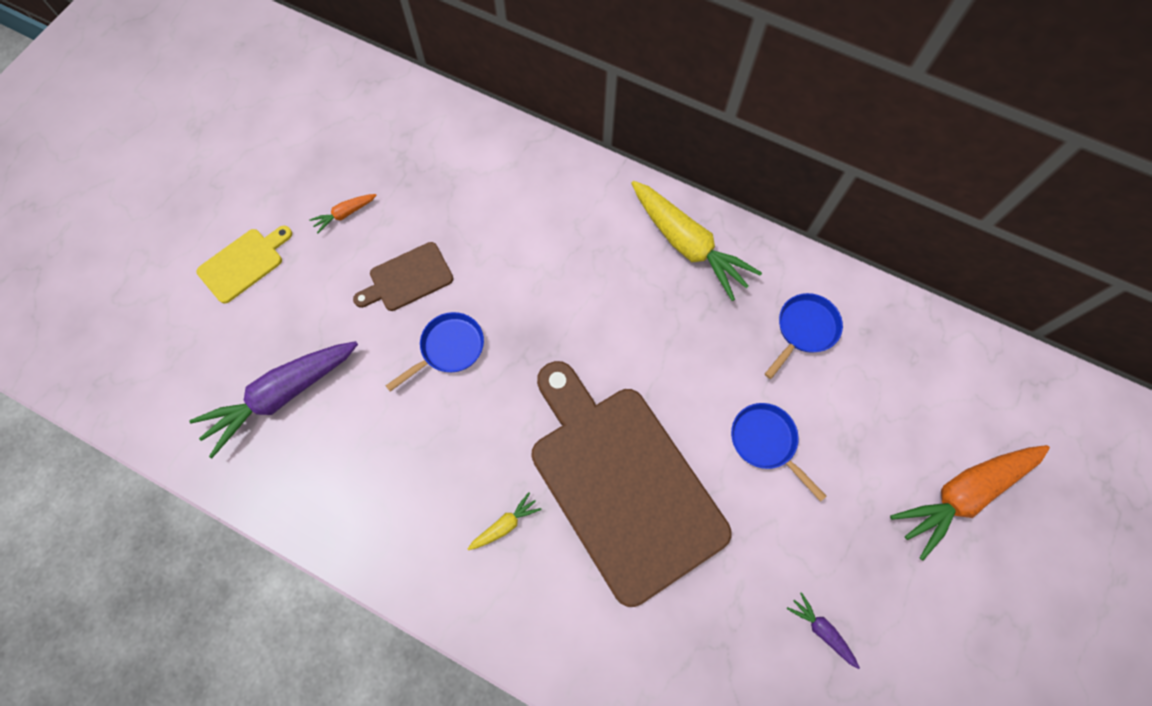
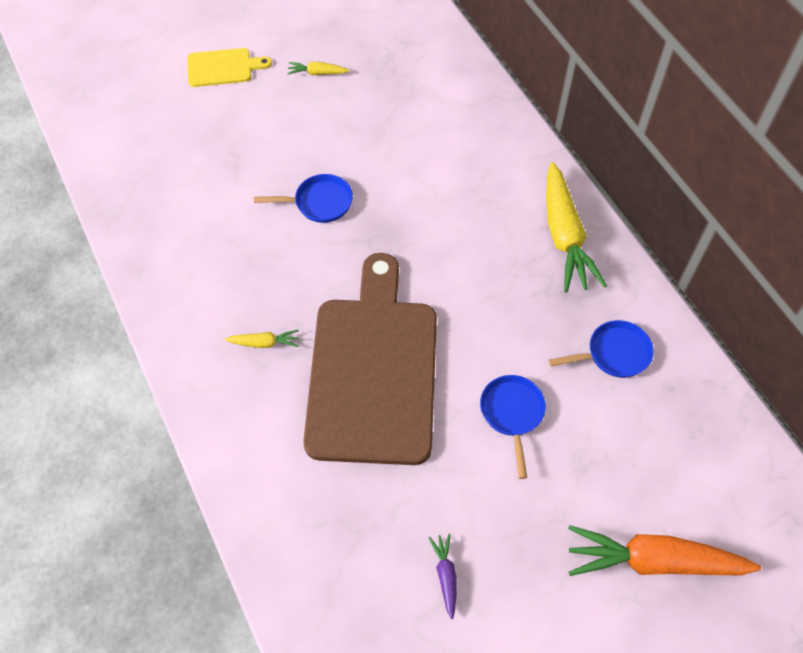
camera: 35 degrees right, 10 degrees down
purple carrot [189,341,358,458] -> none
orange carrot [309,194,377,233] -> yellow carrot [287,62,349,75]
brown cutting board [353,242,454,311] -> none

